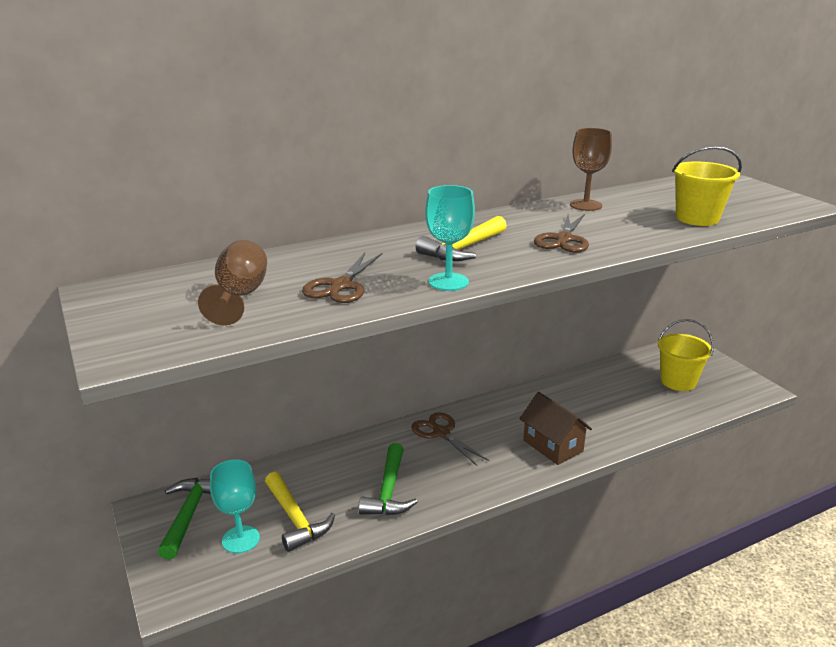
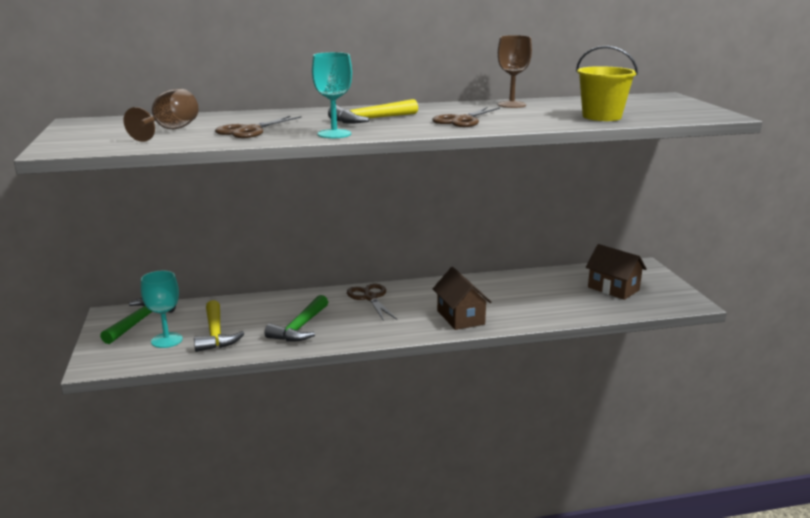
camera: 15 degrees right, 5 degrees down
yellow bucket [658,319,714,391] -> brown house [586,244,647,300]

